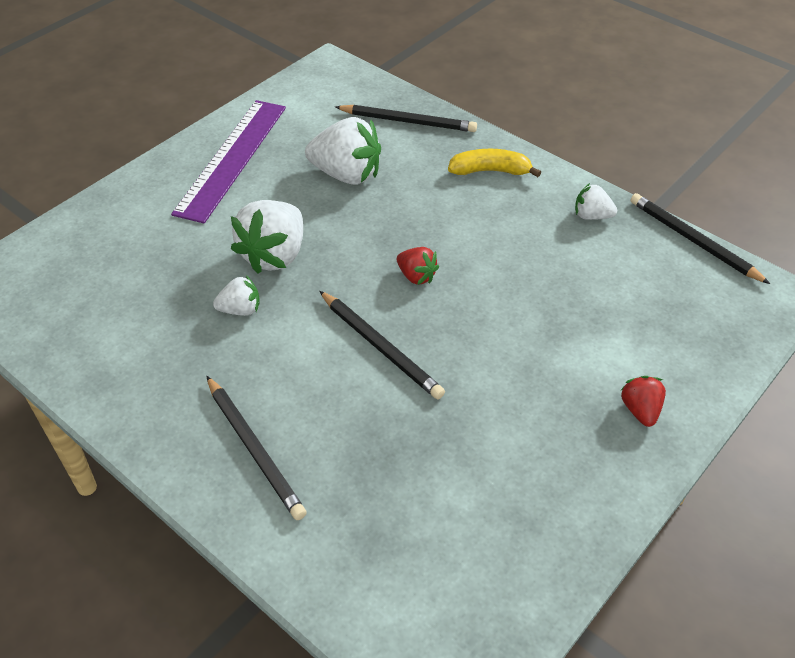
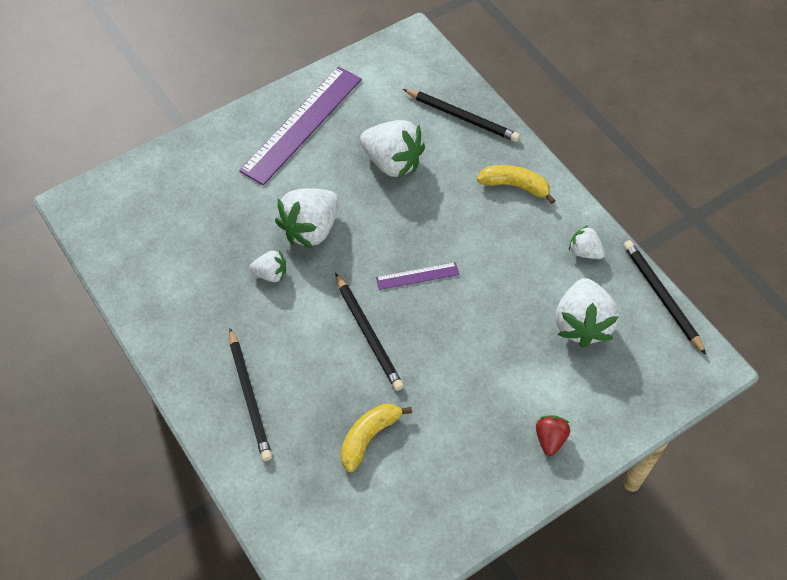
camera: 15 degrees right, 10 degrees up
red strawberry [397,247,439,285] -> purple ruler [376,262,459,290]
none -> yellow banana [341,404,412,472]
none -> white strawberry [556,278,619,348]

